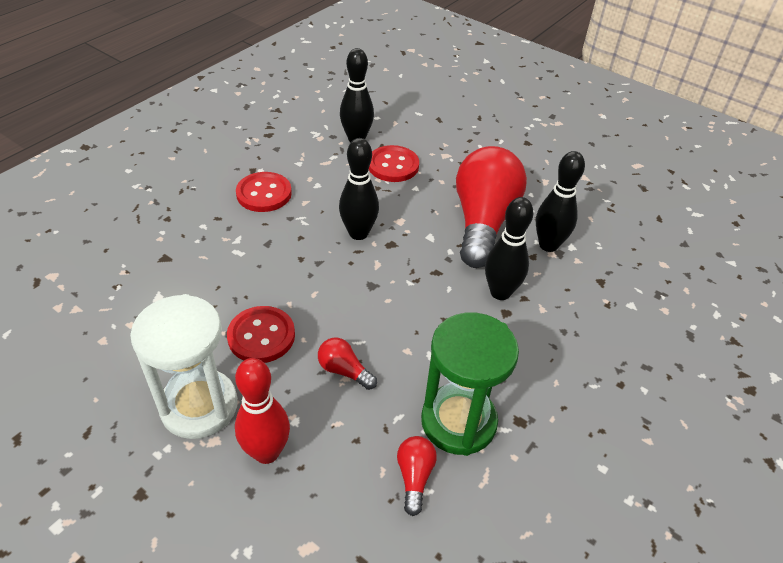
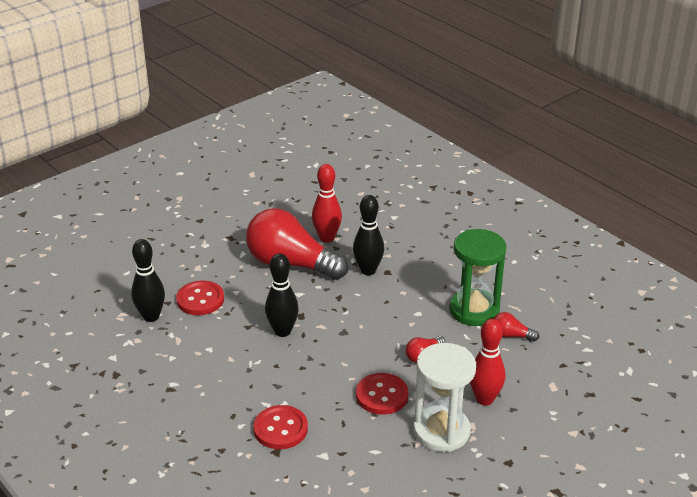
camera: 75 degrees left, 10 degrees down
red button [236,172,292,212] -> red button moved to [253,405,308,449]
black bowling pin [536,151,585,252] -> red bowling pin [312,164,342,242]

